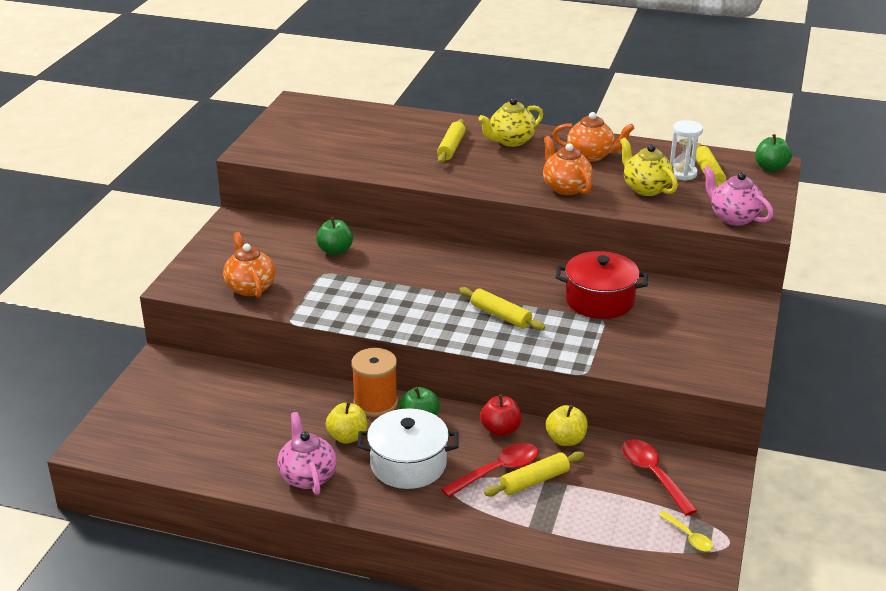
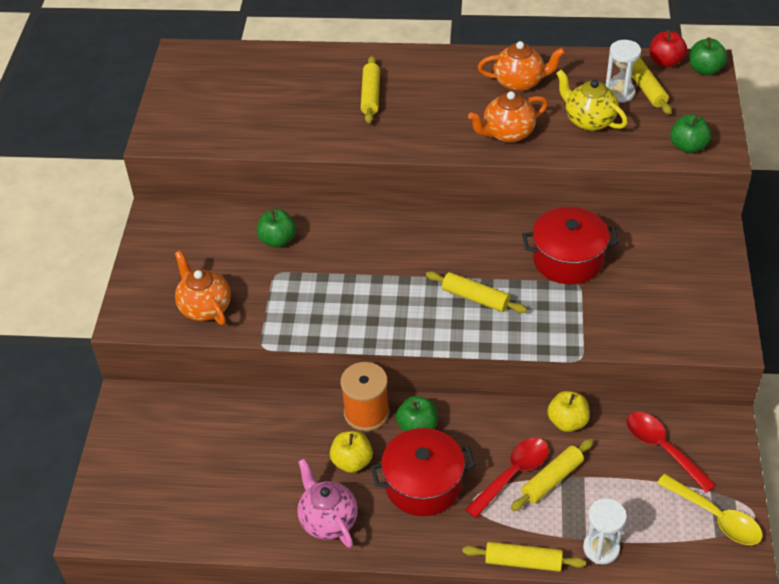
camera: 10 degrees left, 15 degrees up
white pot [357,408,458,489] -> red pot [371,428,475,516]
yellow teapot [479,98,543,147] -> none
red apple [480,395,522,436] -> red apple moved to [649,30,687,68]
orange teapot [543,136,593,195] -> orange teapot turned 75 degrees counterclockwise [468,91,548,143]
yellow spoon [659,511,713,552] -> yellow spoon [657,474,763,545], size x1.72
pink teapot [703,166,773,226] -> green apple [670,114,711,153]
none -> yellow rolling pin [462,542,586,572]
none -> white hourglass [583,498,627,564]

